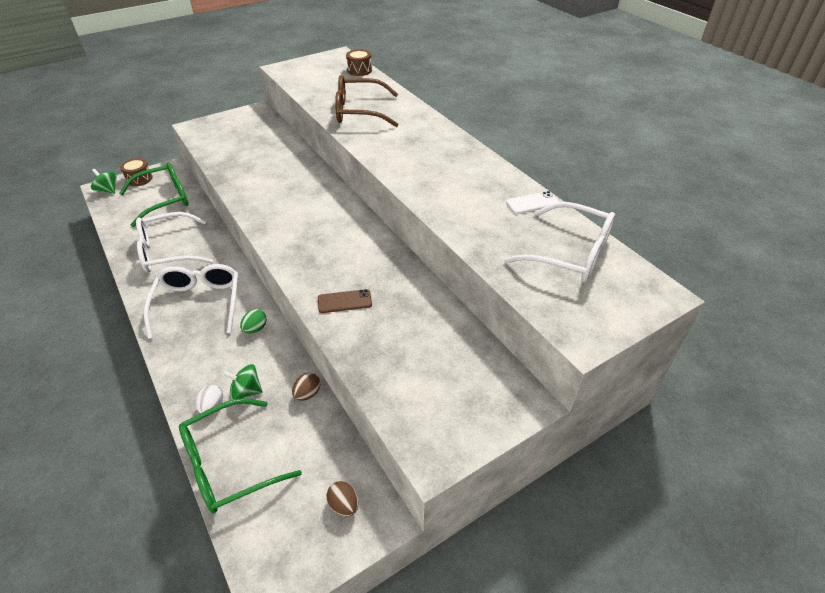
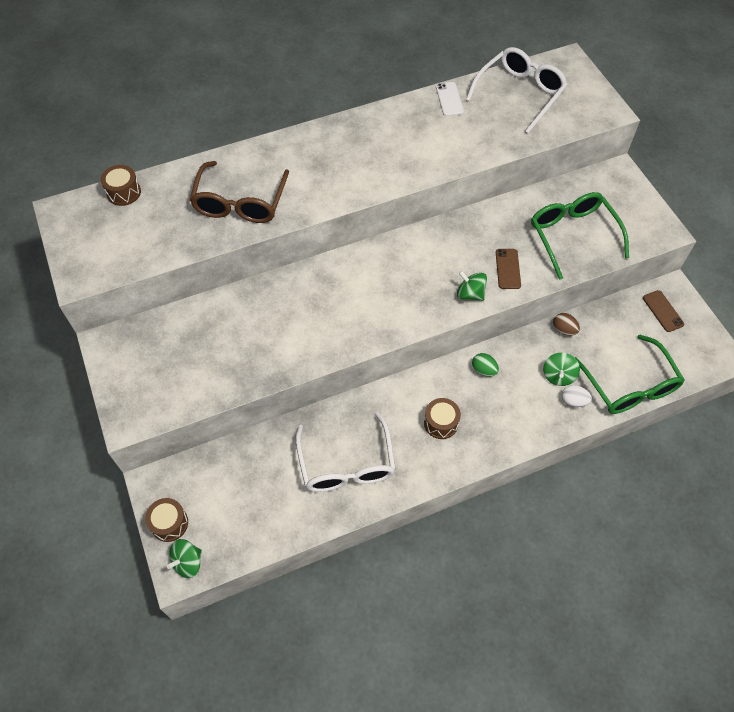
camera: 80 degrees left, 15 degrees up
green glasses [120,162,188,227] -> green glasses moved to [531,192,629,280]
white glasses [144,264,238,339] -> brown drum [424,398,461,439]
brown egg [326,481,358,516] -> brown phone [643,290,684,332]
none -> green spinning top [457,271,487,301]

